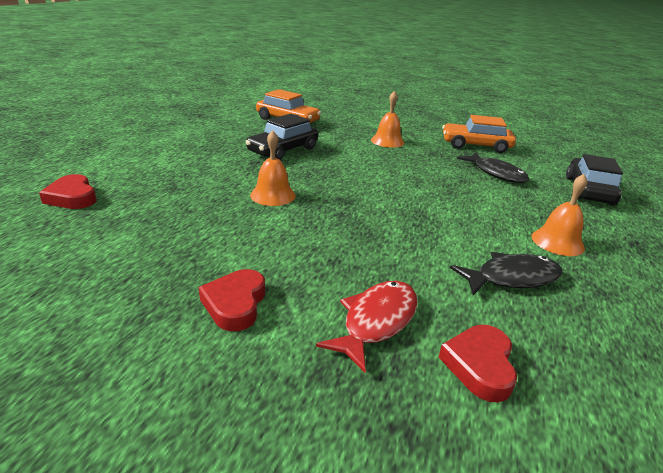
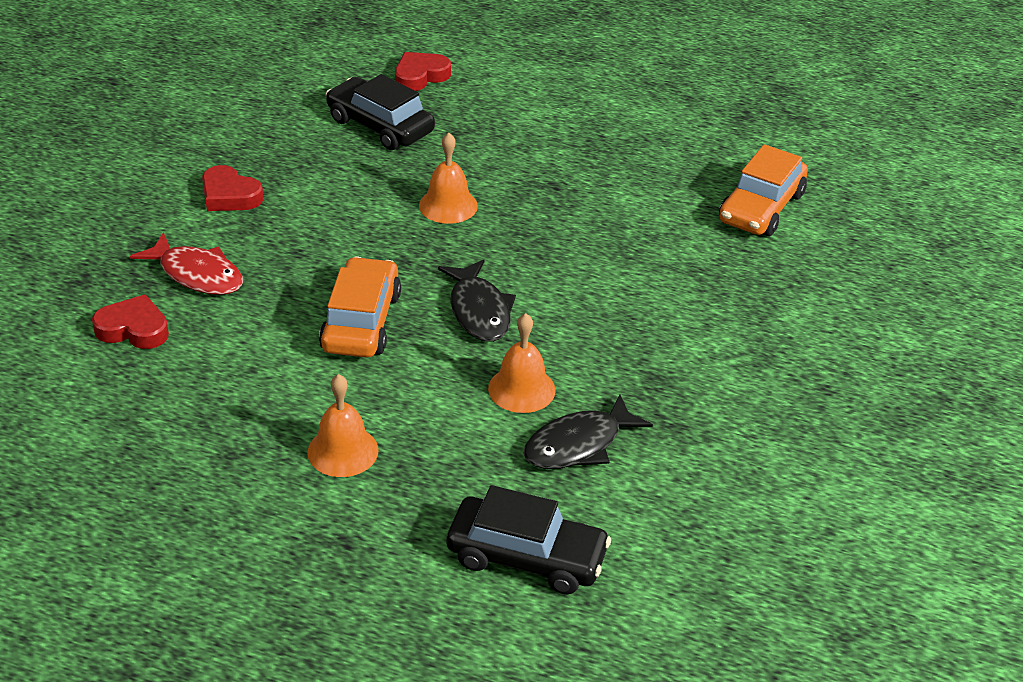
camera: 90 degrees right, 10 degrees up
red heart [199,269,265,331] -> red heart turned 150 degrees counterclockwise [202,165,263,211]
black car [246,114,319,160] -> black car moved to [326,74,435,150]
orange bell [371,91,405,148] -> orange bell moved to [488,313,556,413]
orange car [442,115,516,153] -> orange car moved to [319,257,401,358]
black fish [450,252,562,295] -> black fish moved to [438,259,516,342]

